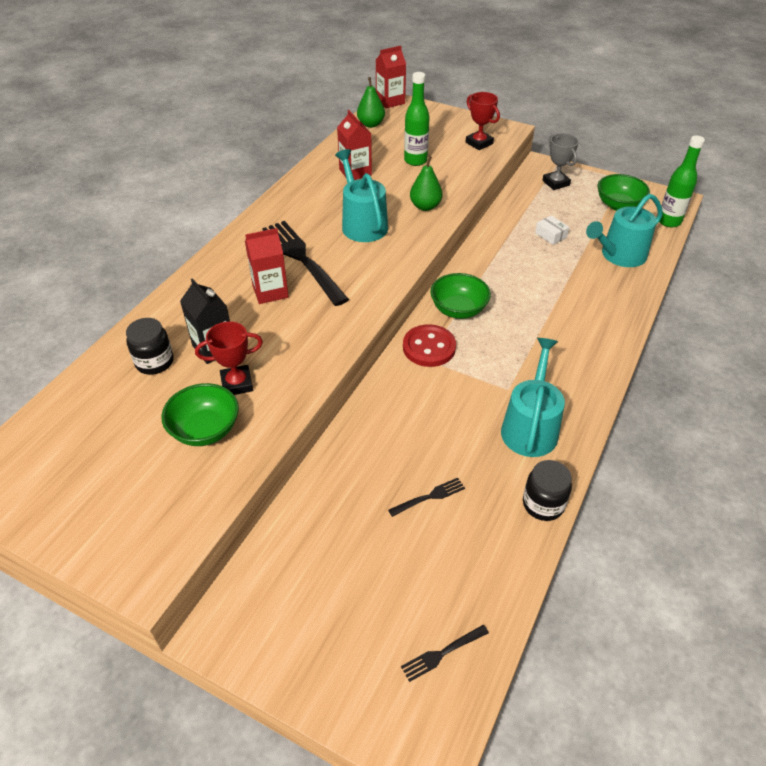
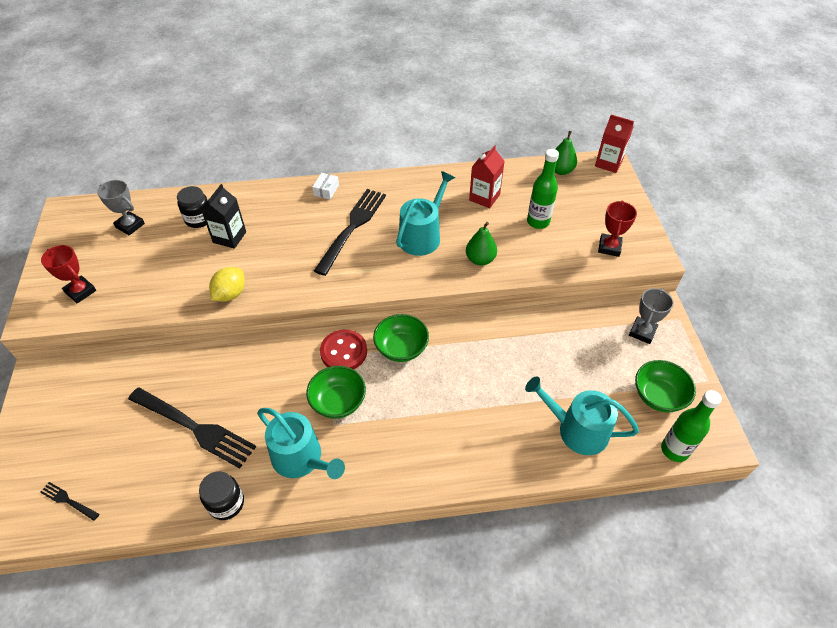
camera: 55 degrees right, 5 degrees up
green bowl [162,383,239,446] -> green bowl moved to [306,366,366,419]
red trophy [195,322,263,395] -> red trophy moved to [41,245,96,303]
red carton [245,228,289,304] -> none
black fork [388,478,465,517] -> black fork [128,387,256,469], size x2.26
turquoise watering can [501,338,565,457] -> turquoise watering can turned 60 degrees clockwise [257,408,345,479]
white box [535,215,569,245] -> white box moved to [312,173,339,200]
none -> grey trophy [97,180,145,235]
none -> yellow lemon [209,267,245,302]

